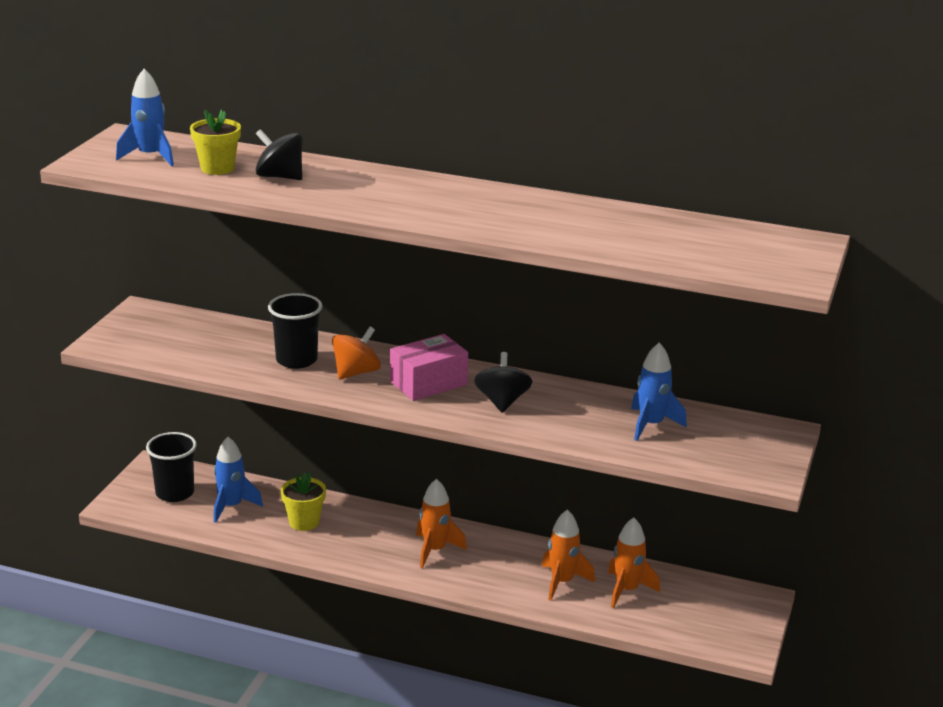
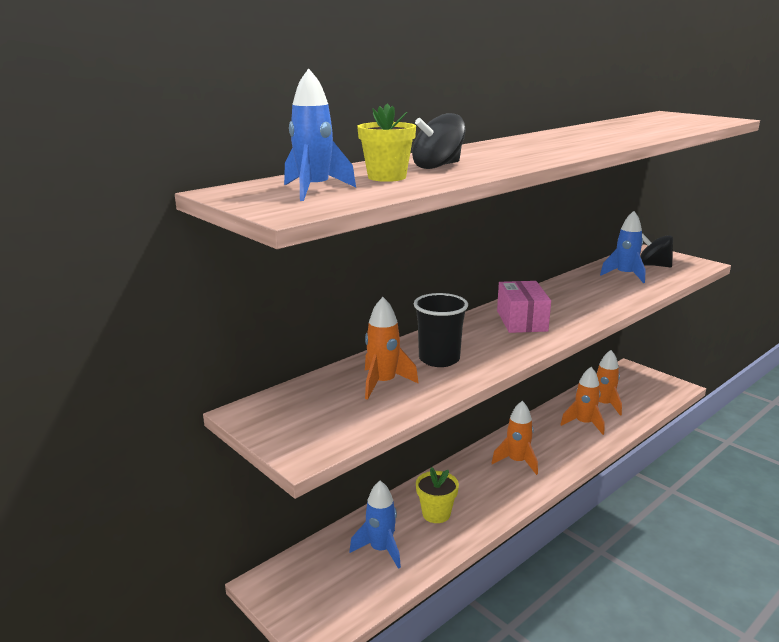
camera: 60 degrees left, 5 degrees down
black cup [146,432,197,502] -> none
orange spinning top [332,327,381,379] -> none
black spinning top [474,352,532,412] -> black spinning top moved to [640,233,673,267]
none -> orange rocket [365,297,419,400]

